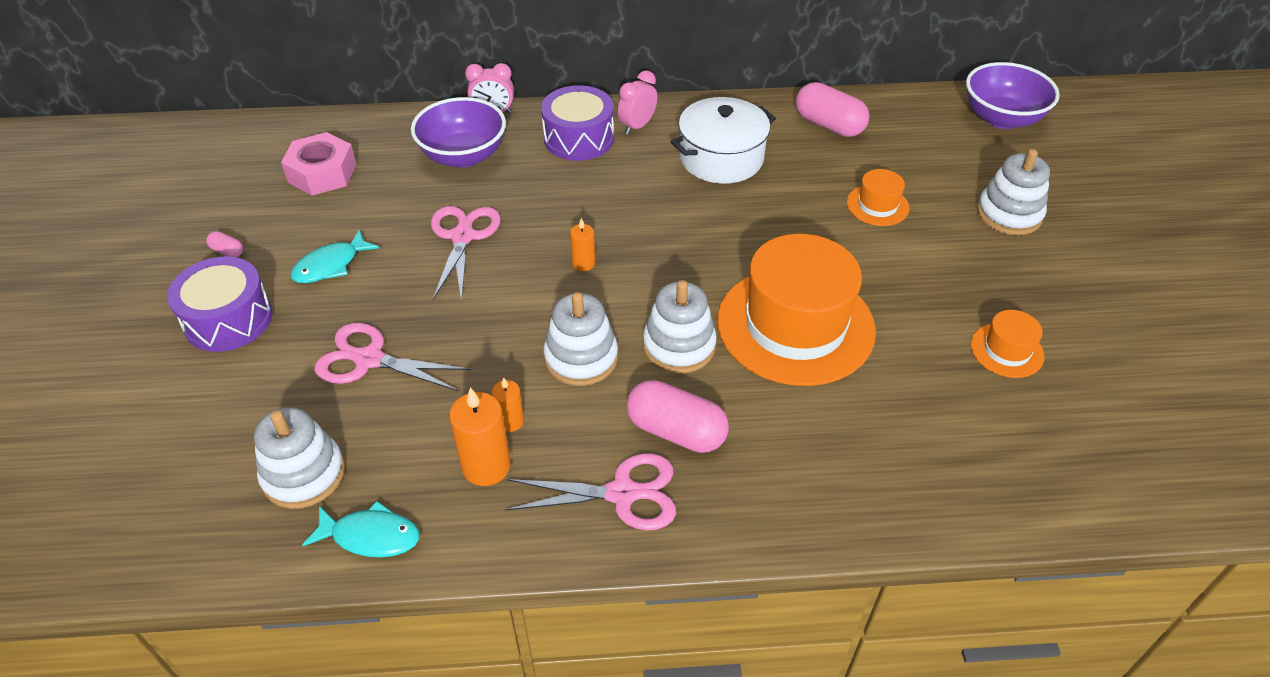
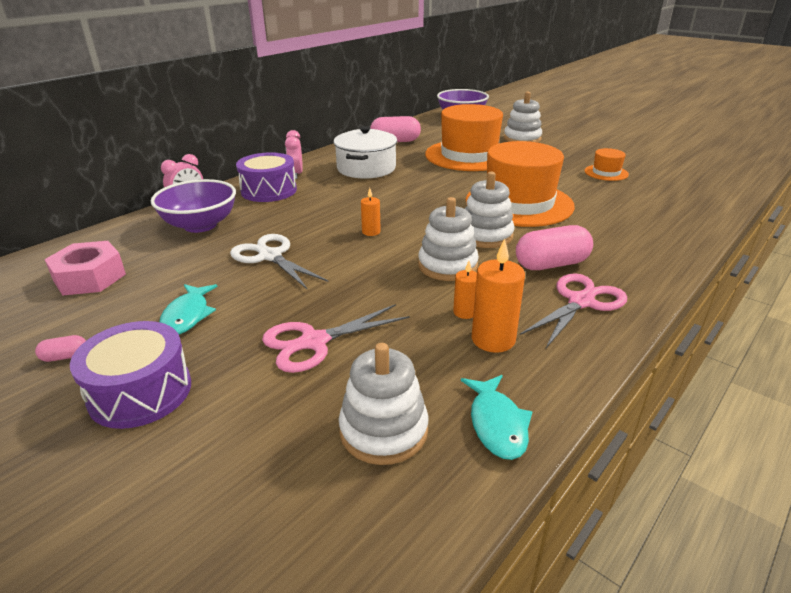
camera: 45 degrees left, 15 degrees down
turquoise fish [303,501,420,558] -> turquoise fish turned 120 degrees clockwise [461,375,533,460]
pink scissors [431,206,501,302] -> white scissors [230,234,329,290]
orange hat [847,169,909,226] -> orange hat [425,104,503,171], size x2.25

